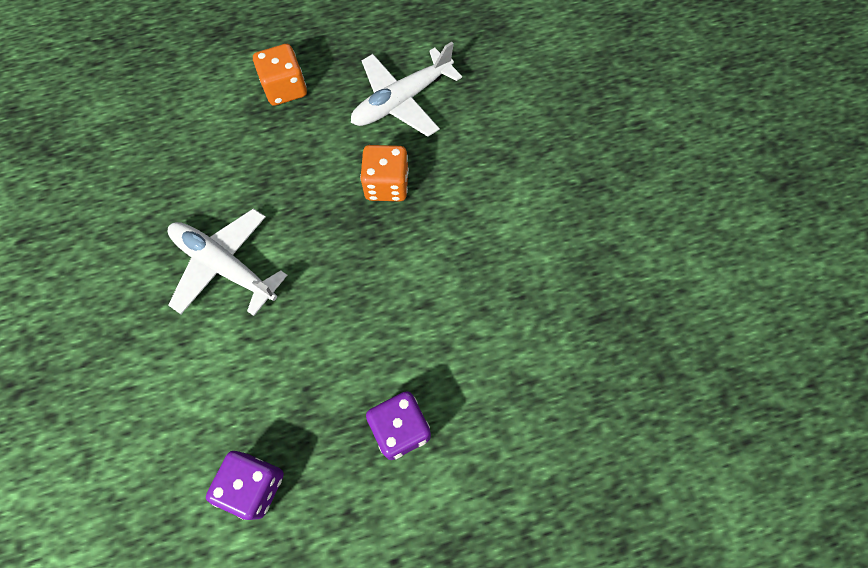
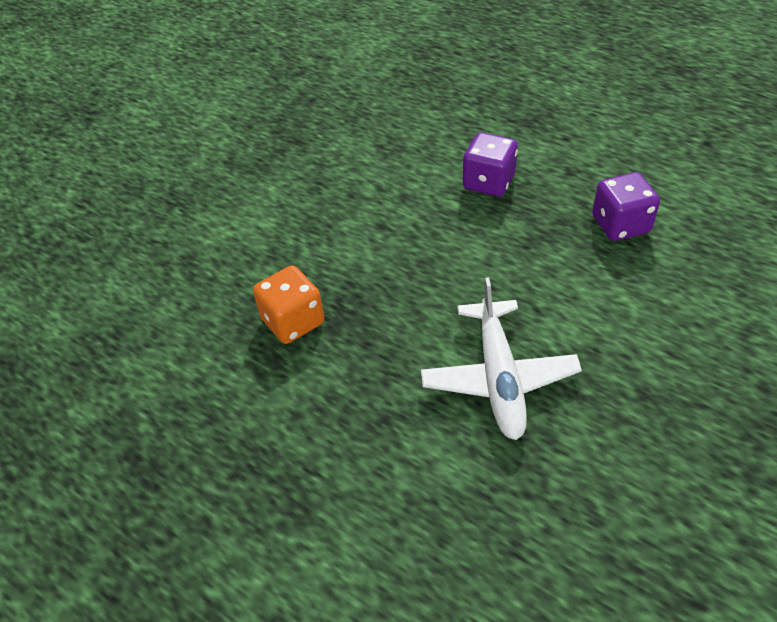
camera: 125 degrees left, 20 degrees down
orange dice [253,44,307,106] -> none
white plane [351,42,462,137] -> none

